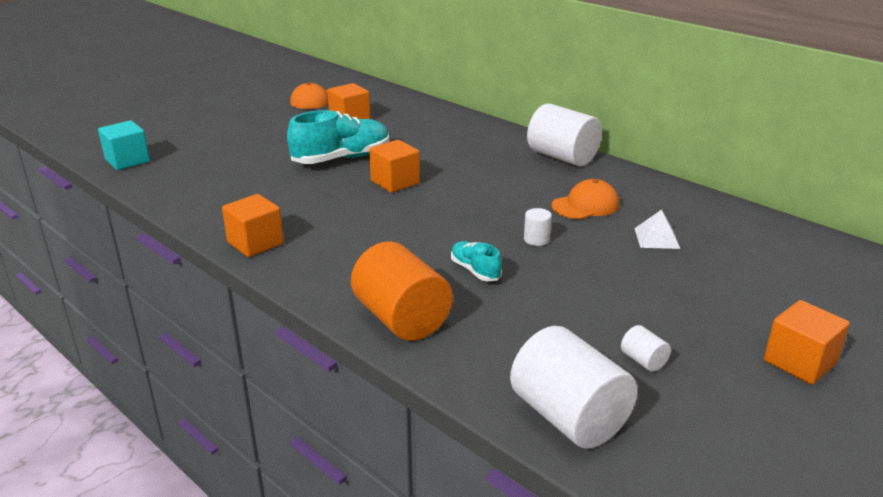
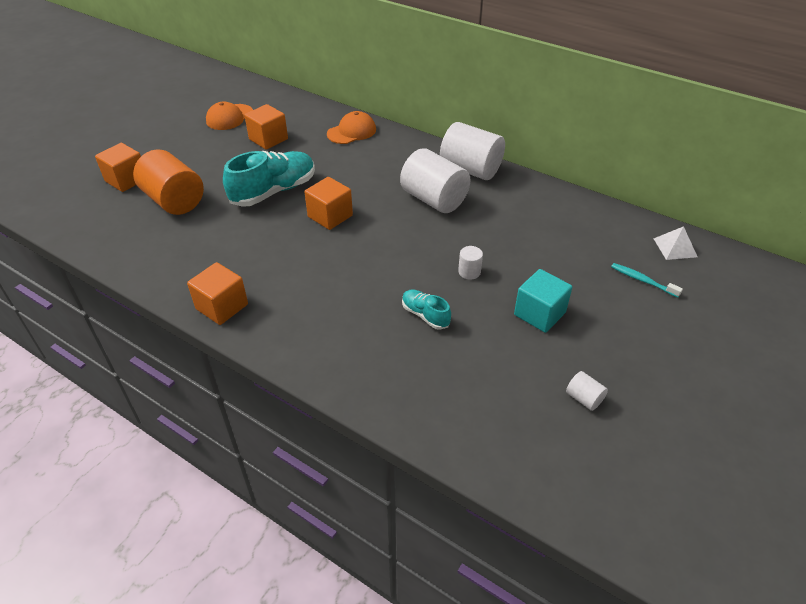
camera: 10 degrees left, 15 degrees up
turquoise cube [98,120,150,170] -> turquoise cube moved to [514,269,572,333]
orange cylinder [351,241,453,341] -> orange cylinder moved to [133,150,204,215]
white cylinder [510,326,638,449] -> white cylinder moved to [400,148,470,213]
orange cap [551,179,619,219] -> orange cap moved to [327,111,376,144]
white pyramid [634,209,680,249] -> white pyramid moved to [654,226,697,260]
orange cube [764,300,850,385] -> orange cube moved to [95,143,141,192]
none -> turquoise toothbrush [611,263,683,298]

